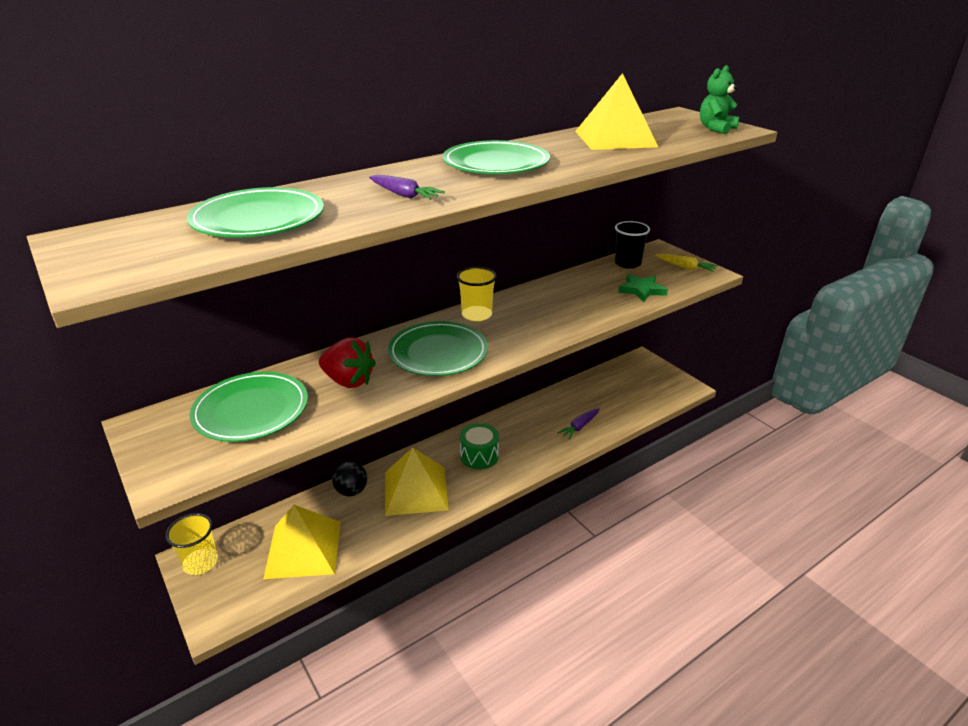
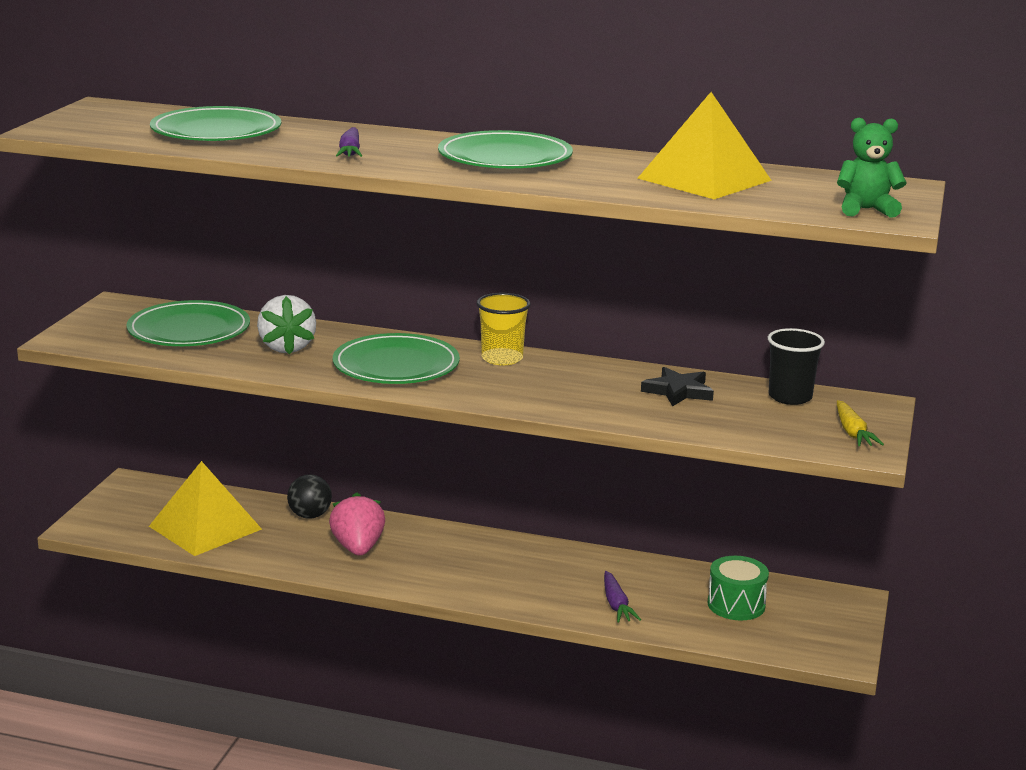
camera: 50 degrees right, 10 degrees down
yellow cup [165,513,218,575] -> none
red strawberry [319,338,376,388] -> white strawberry [257,295,316,355]
yellow pyramid [385,447,449,516] -> pink strawberry [329,492,385,556]
green drum [460,423,499,469] -> green drum moved to [708,556,769,620]
purple carrot [557,408,600,440] -> purple carrot turned 105 degrees counterclockwise [604,571,641,623]
green star [618,274,668,302] -> none
none -> black star [641,367,714,407]

